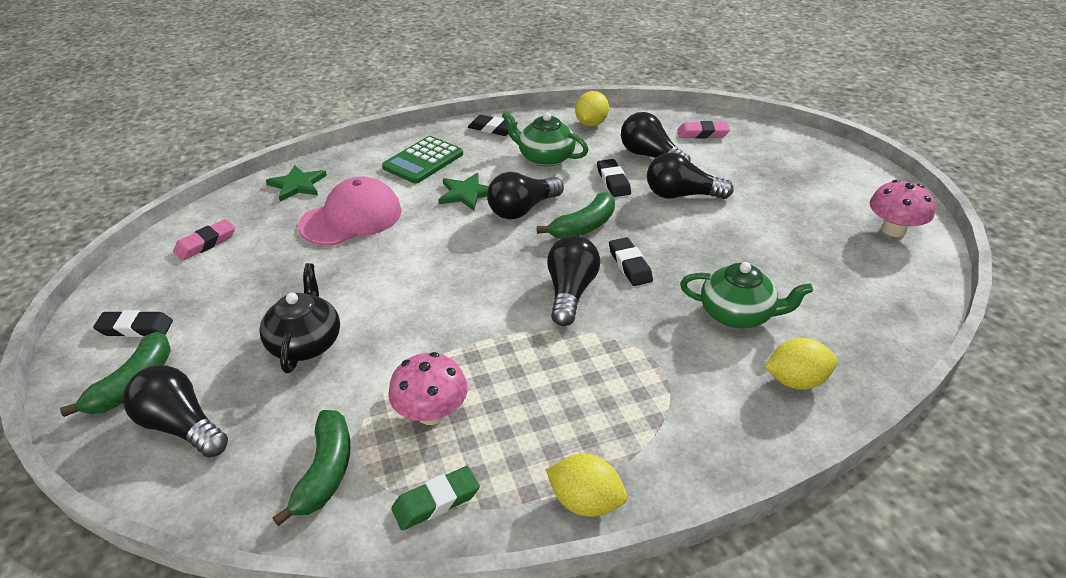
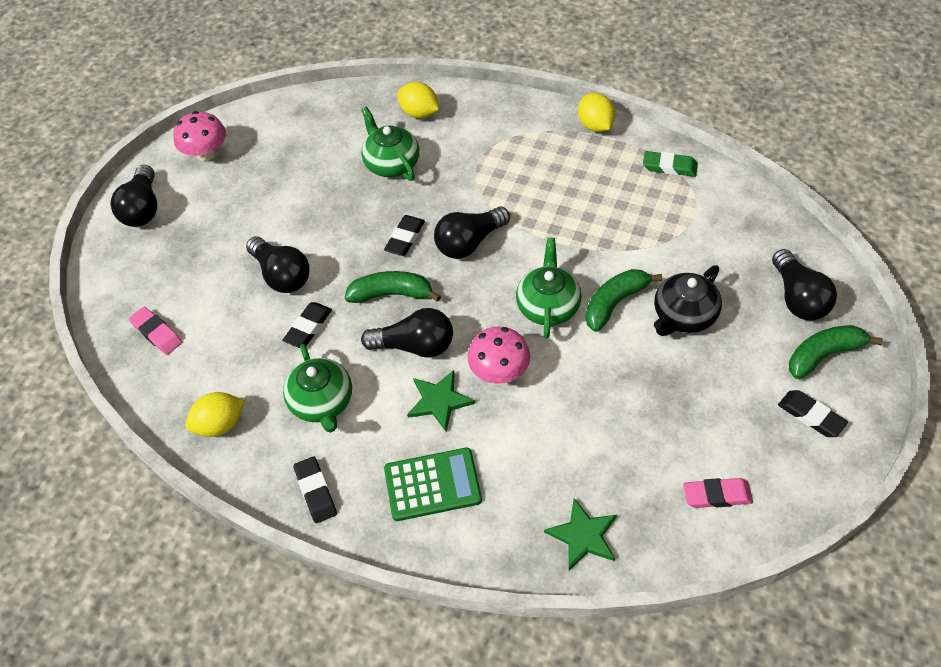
camera: 135 degrees left, 15 degrees up
green banana [273,410,351,526] -> green banana moved to [586,269,662,332]
pink cap [298,177,402,246] -> none
pink mushroom [388,352,468,425] -> pink mushroom moved to [468,326,530,384]
black light bulb [621,112,691,162] -> black light bulb moved to [111,165,157,227]
none -> green teapot [516,238,582,339]

